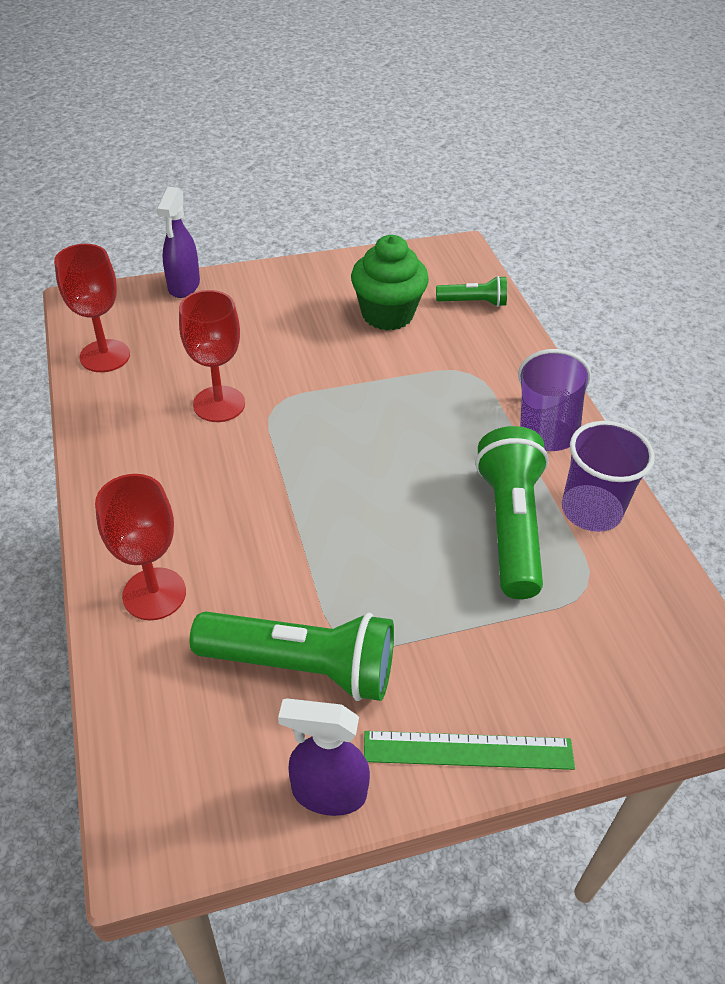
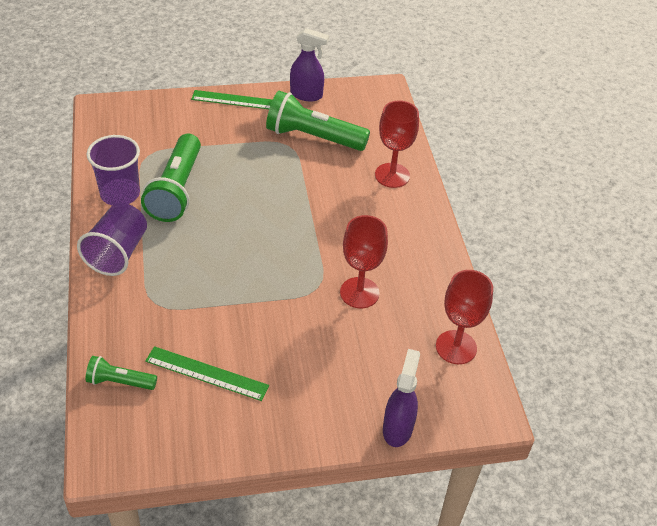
camera: 175 degrees left, 0 degrees up
green cupcake [351,235,429,330] -> green ruler [145,346,269,401]

